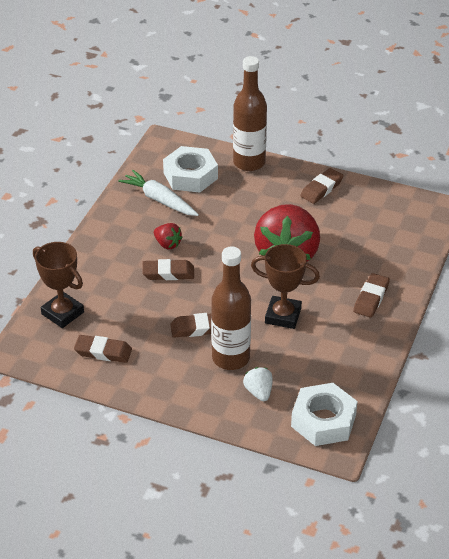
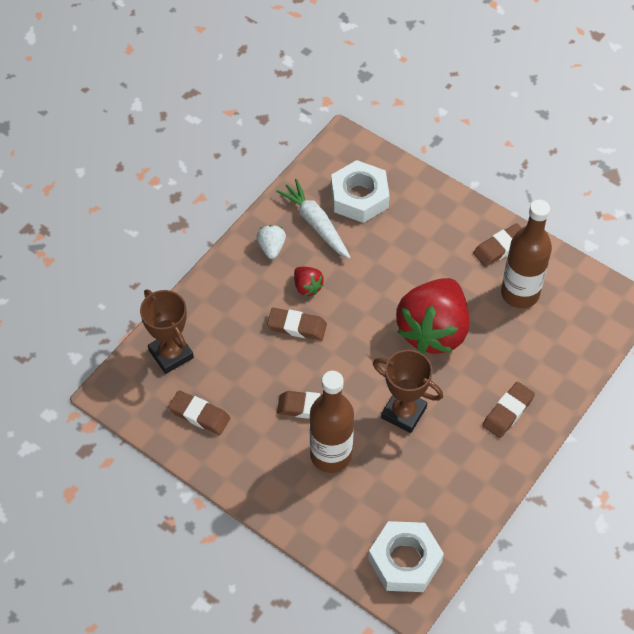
camera: 15 degrees right, 15 degrees up
brown bottle [233,56,267,171] -> brown bottle moved to [501,200,552,308]
white strawberry [243,367,273,401] -> white strawberry moved to [257,225,286,259]

